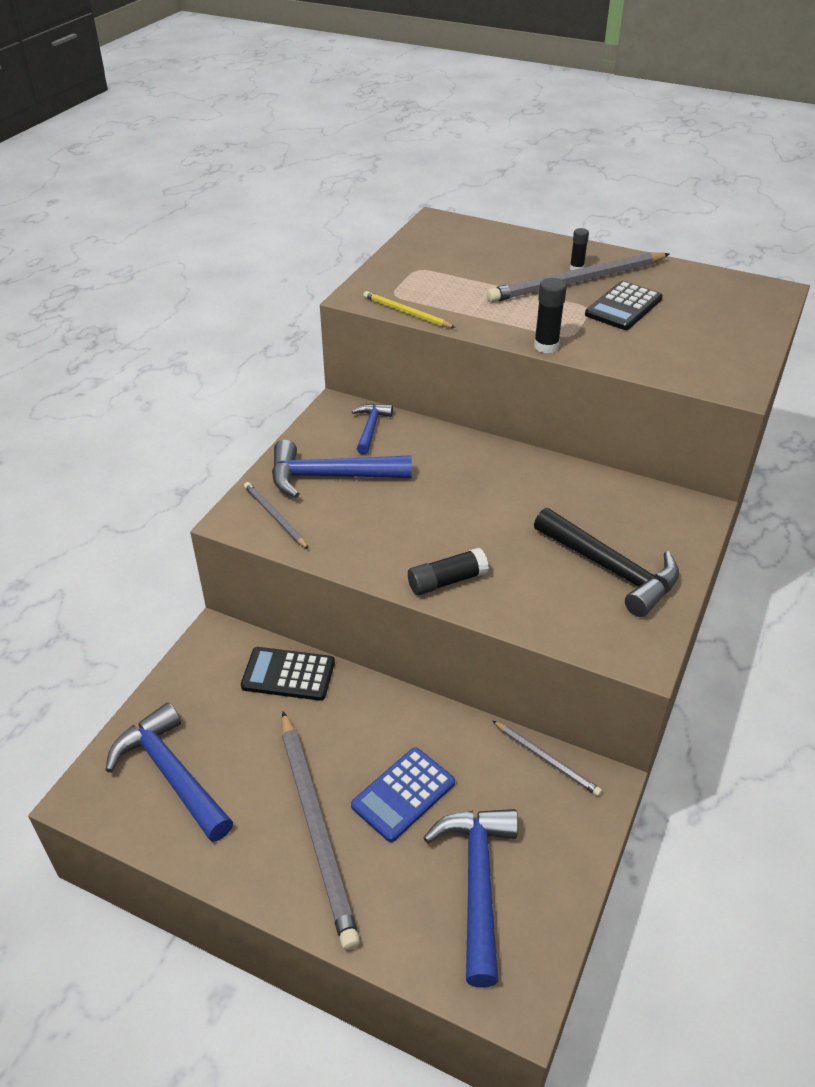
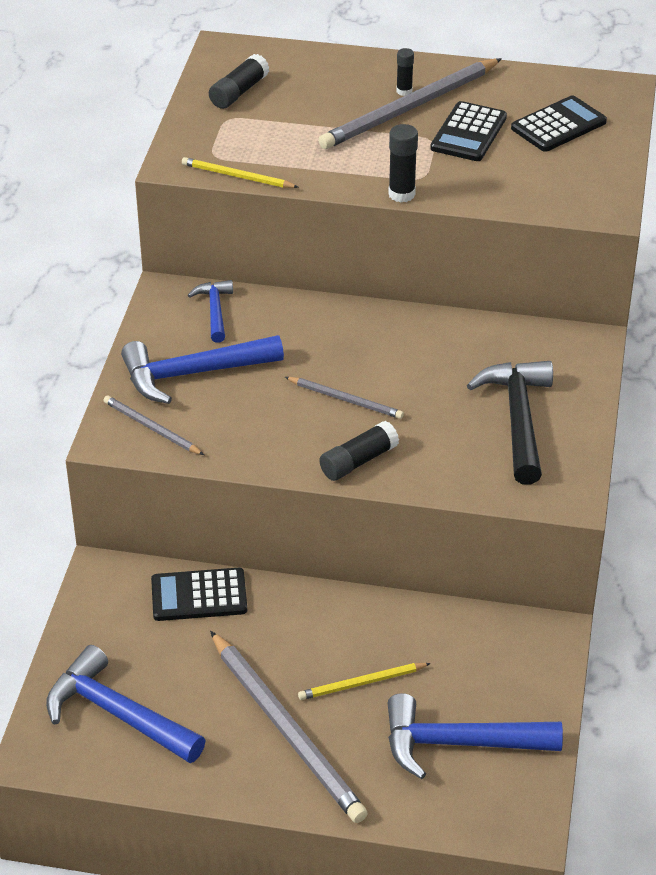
camera: 15 degrees left, 0 degrees up
blue calculator [351,747,455,842] -> yellow pencil [298,663,431,700]
blue hammer [423,809,518,987] -> blue hammer turned 75 degrees counterclockwise [388,693,563,779]
grey pencil [492,720,602,796] -> grey pencil moved to [285,377,404,419]
black hammer [534,508,679,617] -> black hammer turned 120 degrees counterclockwise [467,361,553,484]
none -> black glue stick [209,54,270,109]
none -> black calculator [511,95,607,152]

